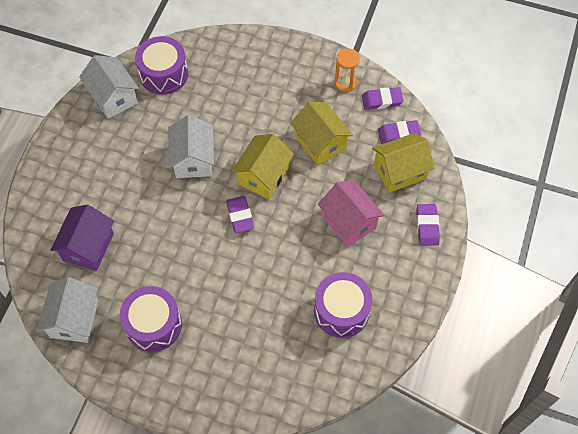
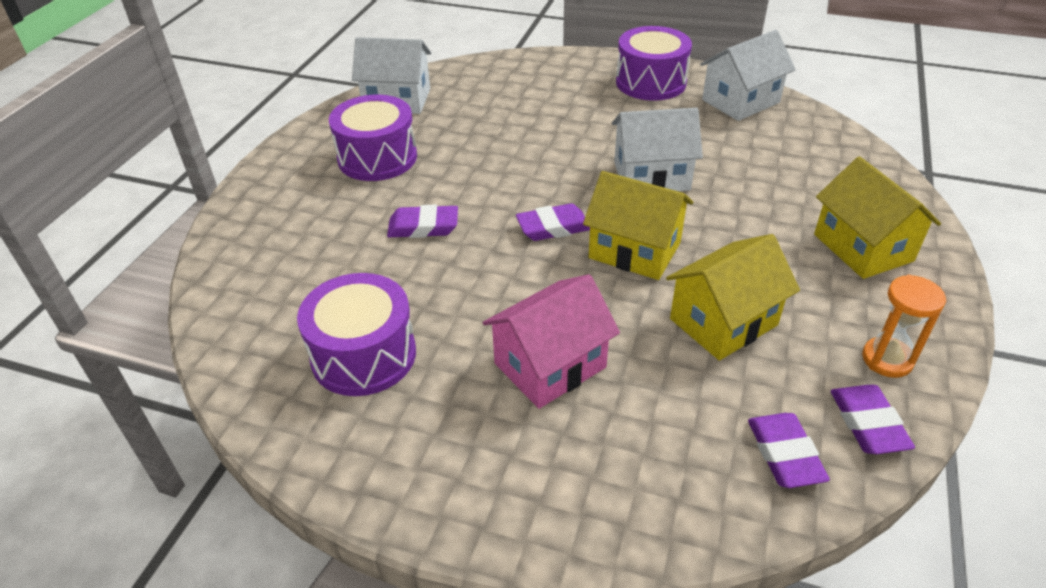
camera: 90 degrees right, 20 degrees down
purple house [51,204,114,271] -> none
purple drum [135,36,188,95] -> purple drum moved to [616,26,692,101]
yellow house [372,133,435,193] -> yellow house moved to [814,156,941,279]
purple eraser [416,204,440,246] -> purple eraser moved to [387,205,458,238]

